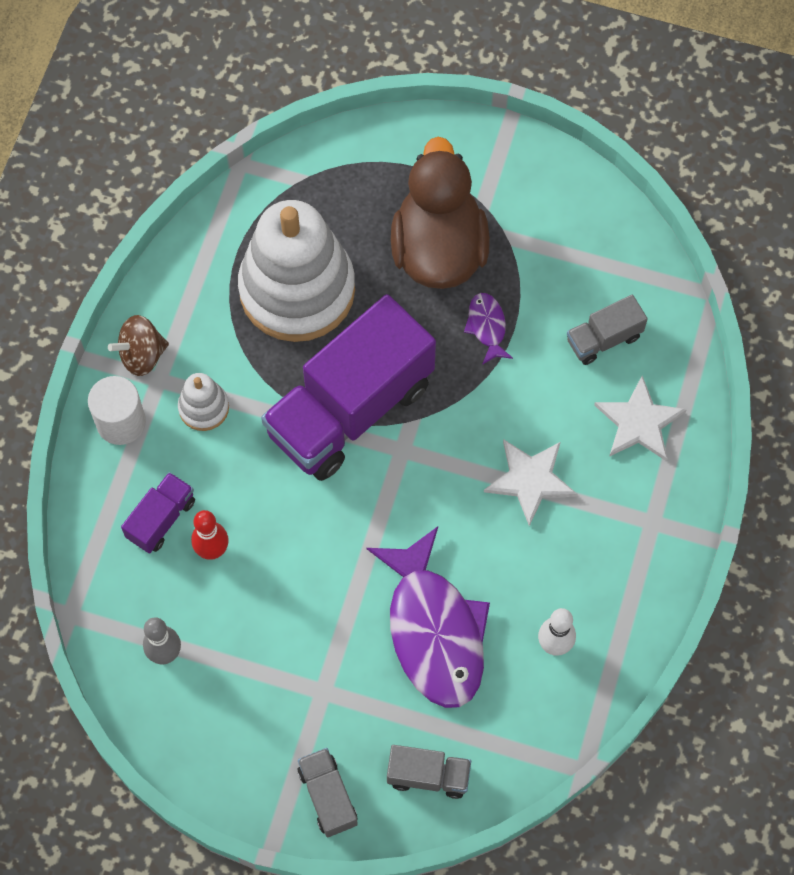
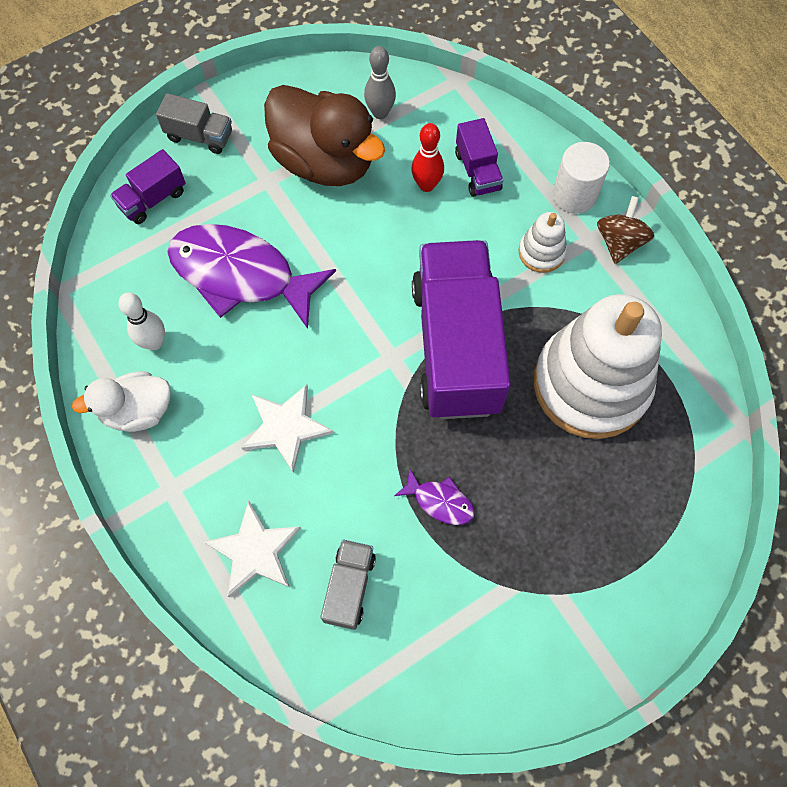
camera: 130 degrees right, 0 degrees up
grey truck [387,745,471,799] -> purple truck [110,149,186,224]
brown duck [391,137,490,289] -> brown duck moved to [264,85,385,186]
none -> white duck [72,371,171,432]

